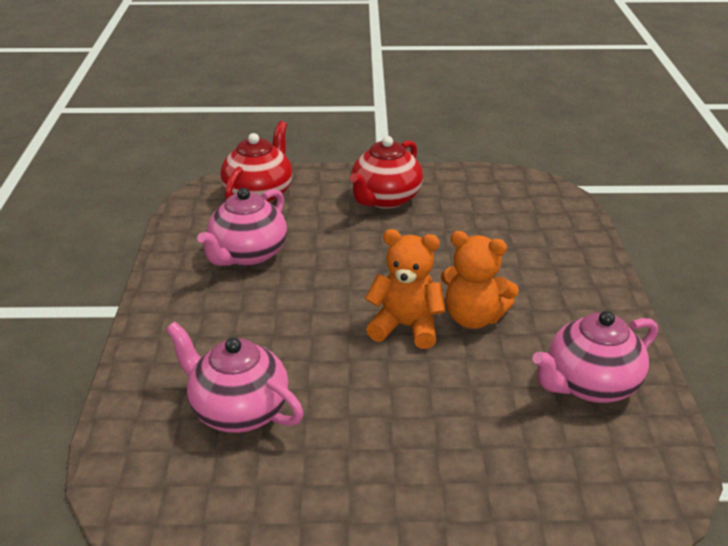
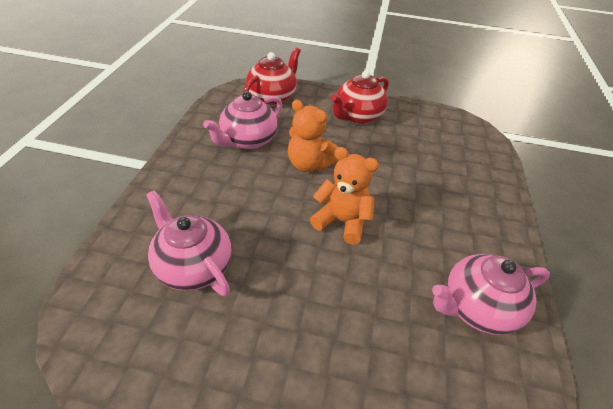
camera: 10 degrees right, 10 degrees up
orange teddy bear [441,231,519,329] -> orange teddy bear moved to [288,99,338,172]

